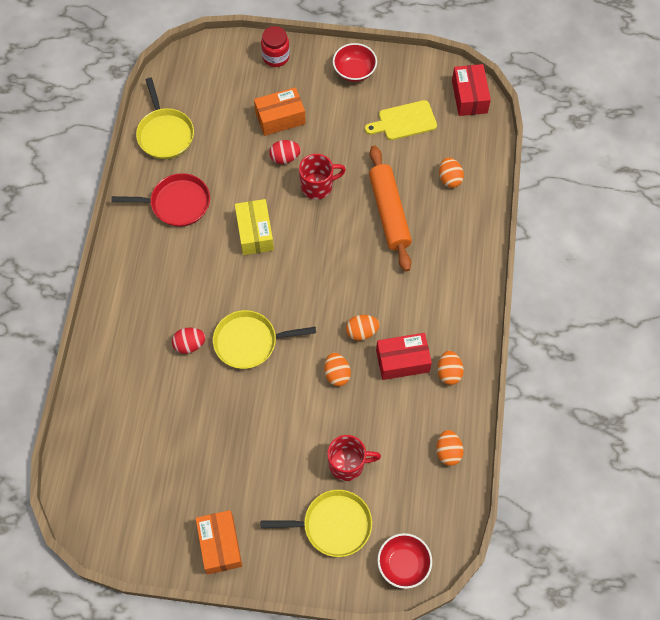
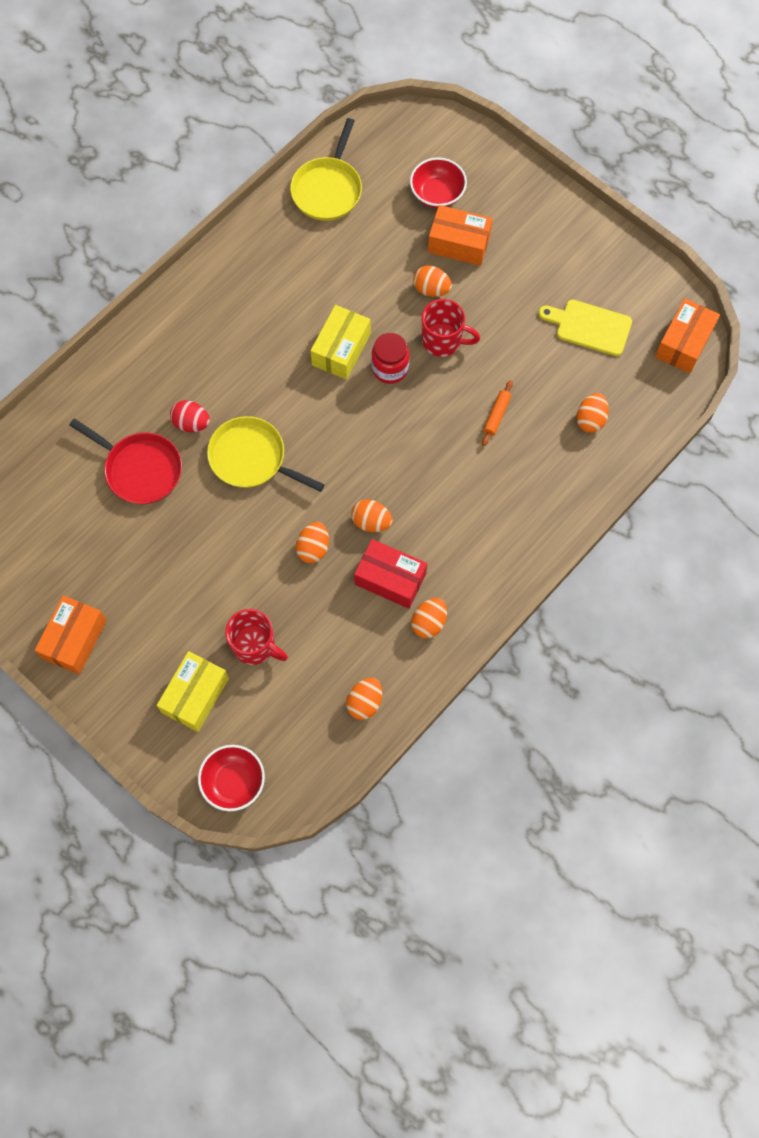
camera: 35 degrees right, 5 degrees up
red pan [111,173,210,227] -> red pan moved to [69,419,182,504]
red jar [261,26,290,67] -> red jar moved to [371,333,409,384]
yellow pan [261,490,372,557] -> yellow box [156,651,229,732]
red egg [269,140,301,164] -> orange egg [413,265,452,297]
red bowl [333,43,377,82] -> red bowl moved to [410,157,467,208]
orange rolling pin [369,146,412,272] -> orange rolling pin [482,380,513,446], size x0.42
red box [452,64,491,116] -> orange box [655,298,720,373]

